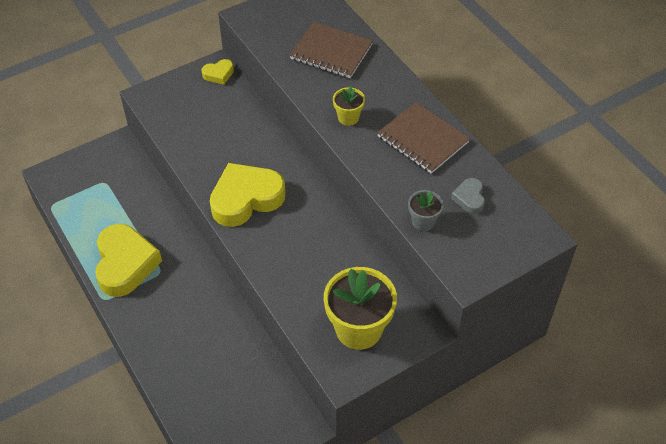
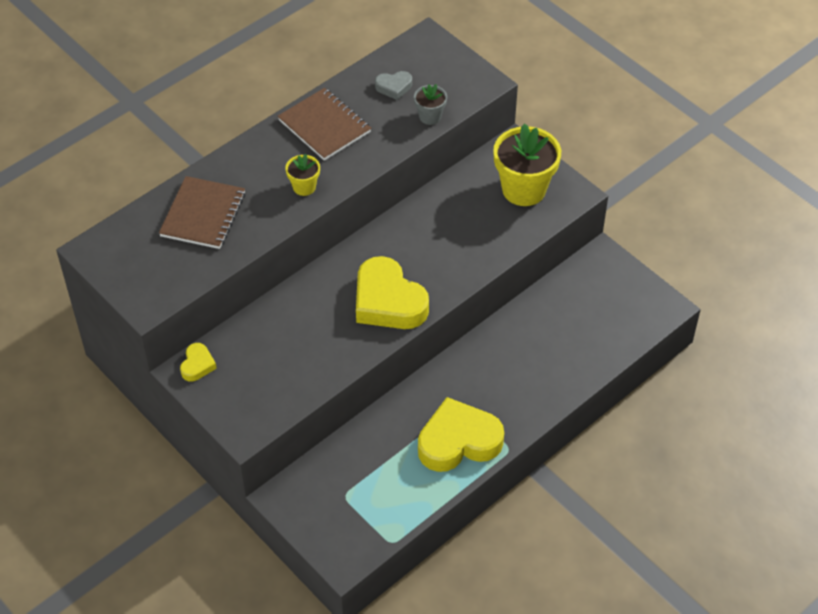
camera: 100 degrees left, 0 degrees up
yellow heart [201,59,234,85] -> yellow heart turned 45 degrees clockwise [180,343,217,381]
brown notebook [377,102,470,174] -> brown notebook turned 75 degrees counterclockwise [278,88,371,161]

